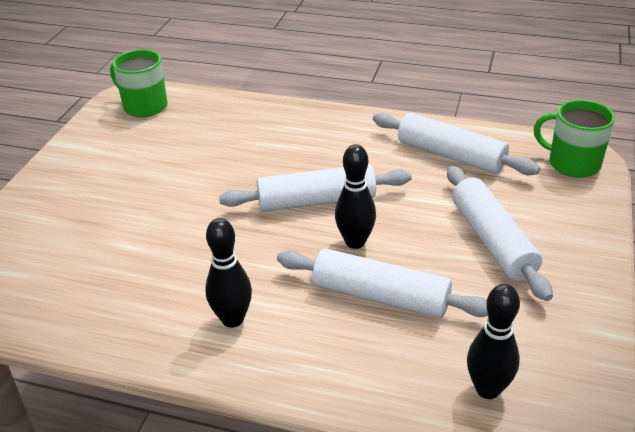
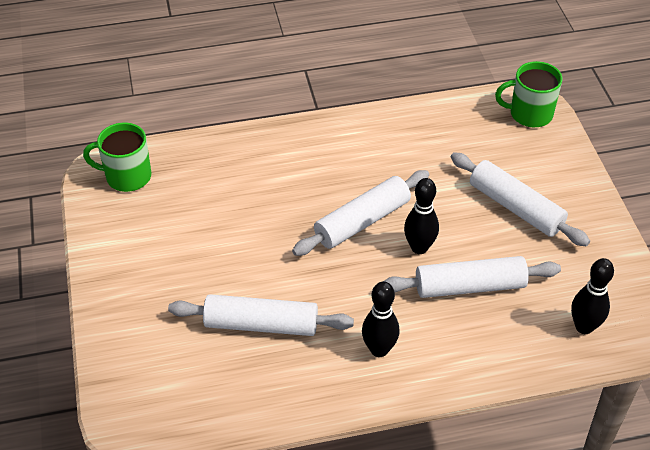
camera: 30 degrees left, 10 degrees up
white rolling pin [373,112,540,175] -> white rolling pin moved to [168,294,354,336]

